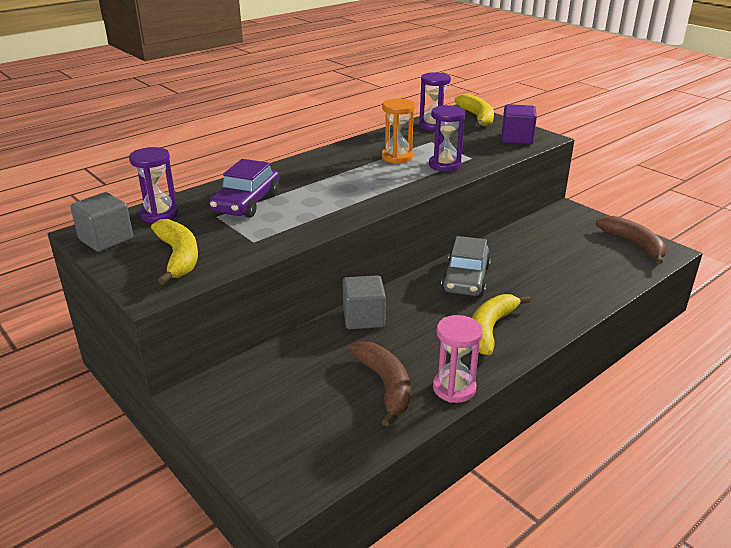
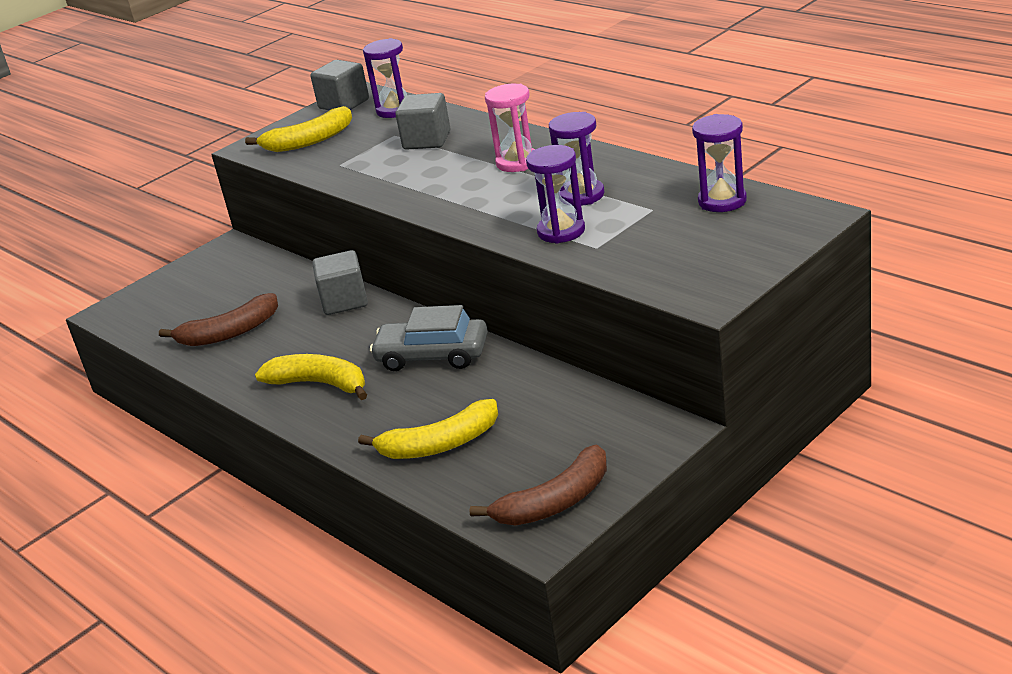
camera: 90 degrees right, 0 degrees up
purple car [209,159,279,218] -> grey cube [395,93,451,150]
orange hourglass [382,99,415,164] -> purple hourglass [549,112,604,206]
pink hourglass [433,315,483,403] -> pink hourglass moved to [485,84,535,172]
yellow banana [454,94,494,127] -> yellow banana moved to [358,399,498,459]
purple cube [502,104,537,145] -> none

